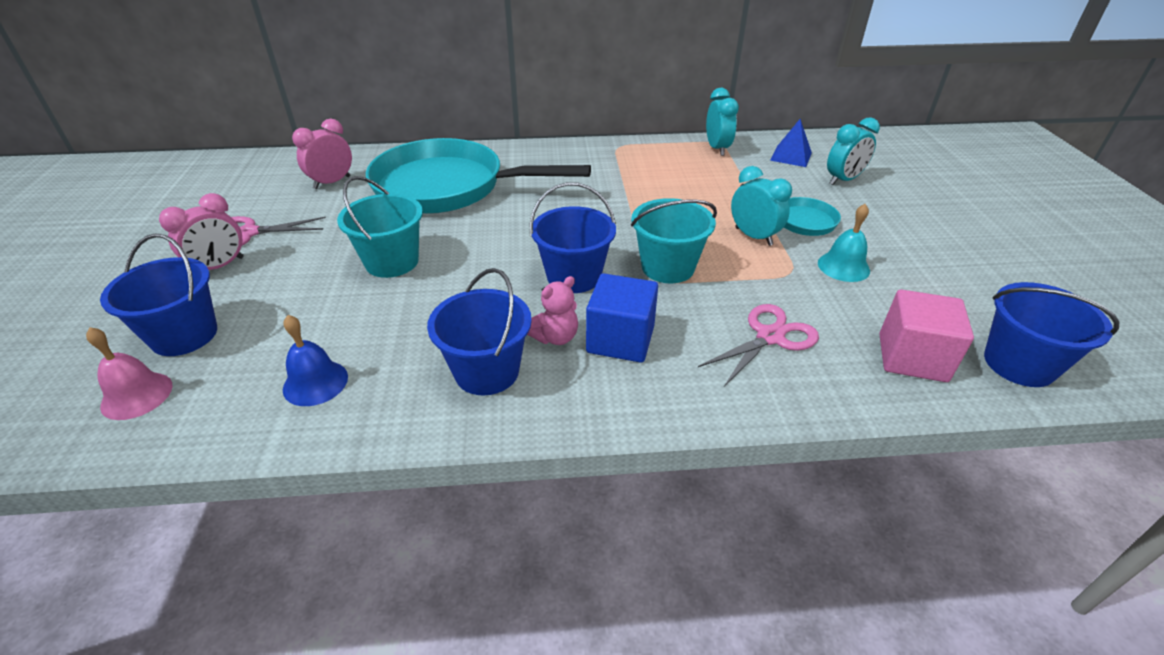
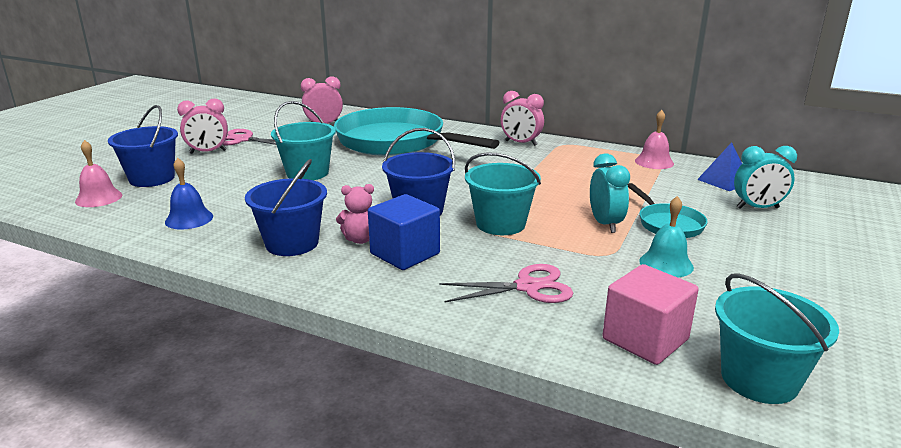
camera: 30 degrees right, 15 degrees down
turquoise clock [706,88,739,156] -> pink bell [635,110,674,169]
blue bucket [984,282,1119,387] -> turquoise bucket [715,273,839,404]
none -> pink clock [501,91,544,146]

